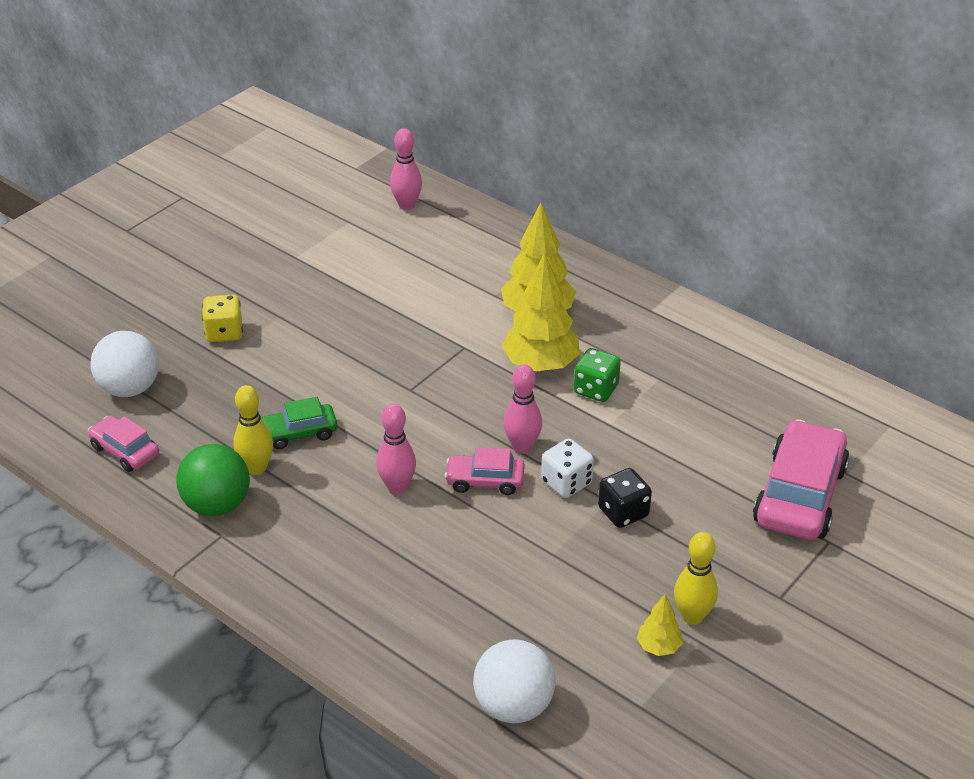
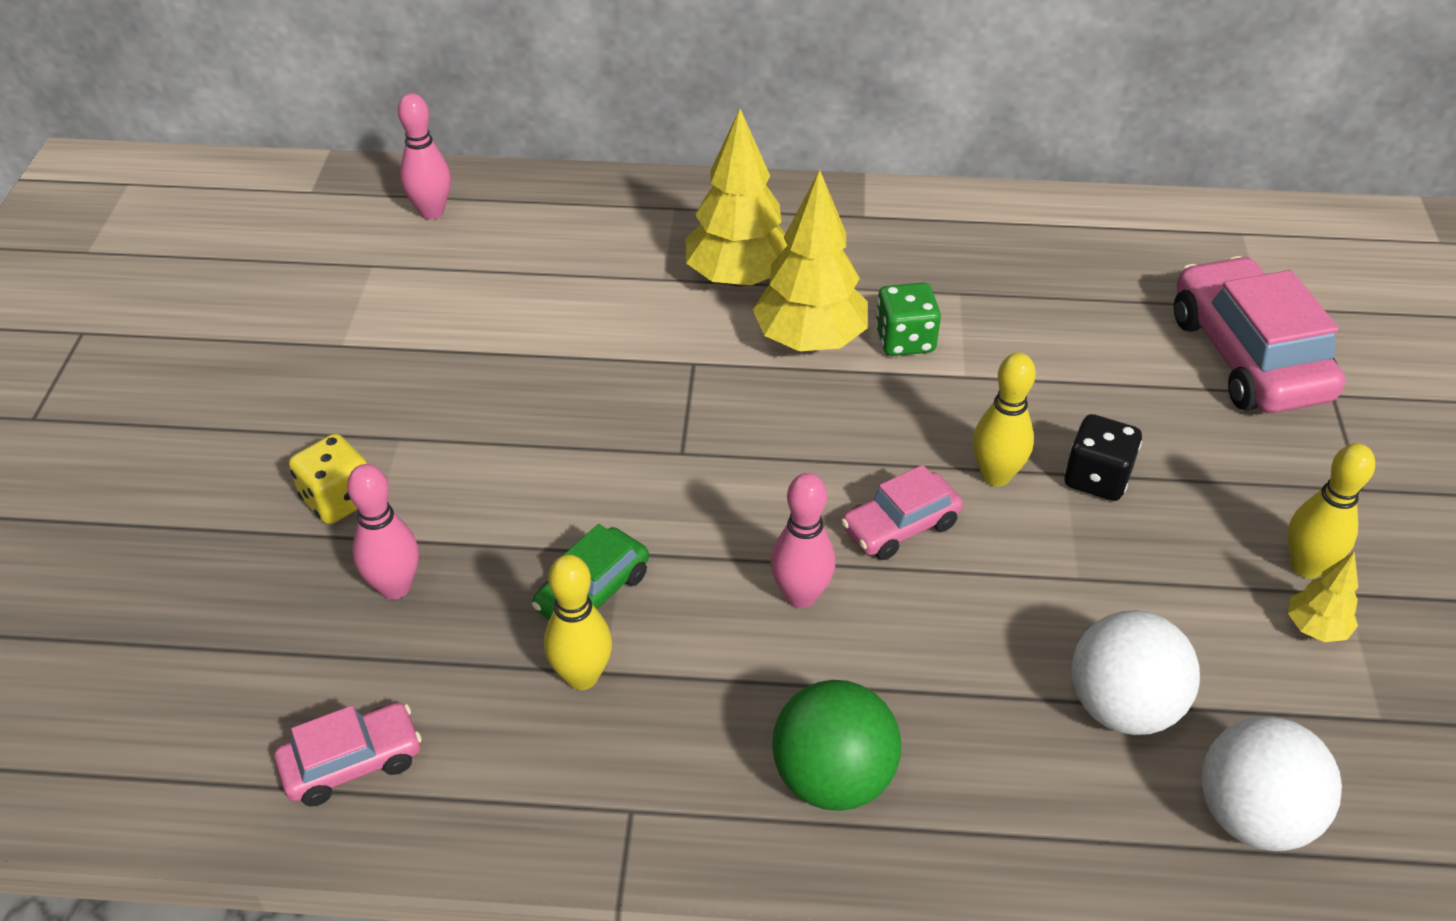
camera: 35 degrees left, 5 degrees up
pink car [88,415,159,472] -> pink car turned 150 degrees clockwise [274,702,422,806]
white ball [90,331,159,397] -> white ball moved to [1071,610,1200,735]
green ball [176,444,250,516] -> green ball moved to [772,680,901,811]
pink bowling pin [503,364,542,454] -> pink bowling pin moved to [347,464,419,599]
white dice [541,439,594,498] -> yellow bowling pin [973,353,1036,487]

